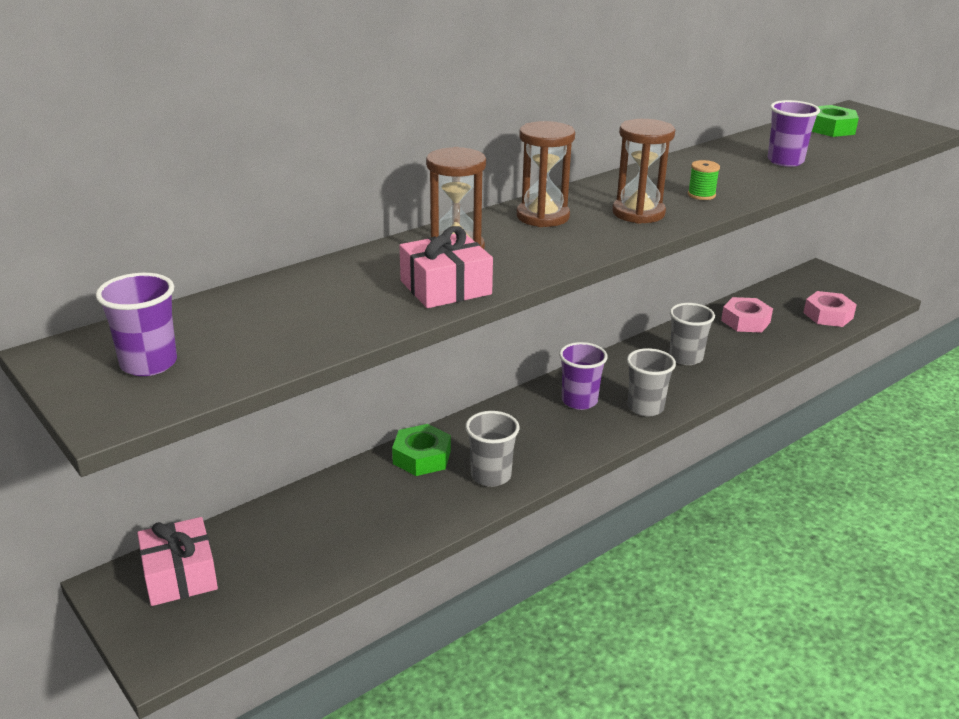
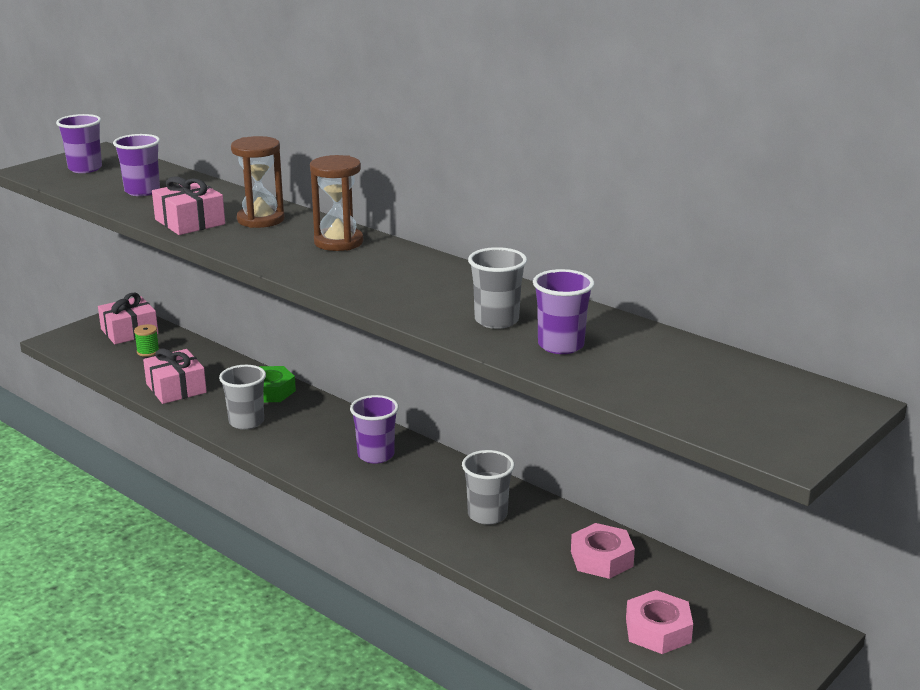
camera: 80 degrees right, 5 degrees down
brown hourglass [612,119,675,224] -> none
grey cup [627,348,676,417] -> grey cup moved to [468,247,527,329]
green spool [688,160,720,200] -> green spool moved to [134,324,159,357]
green nut [812,105,859,137] -> none
none -> purple cup [113,134,160,196]
none -> pink gift [143,349,207,404]

